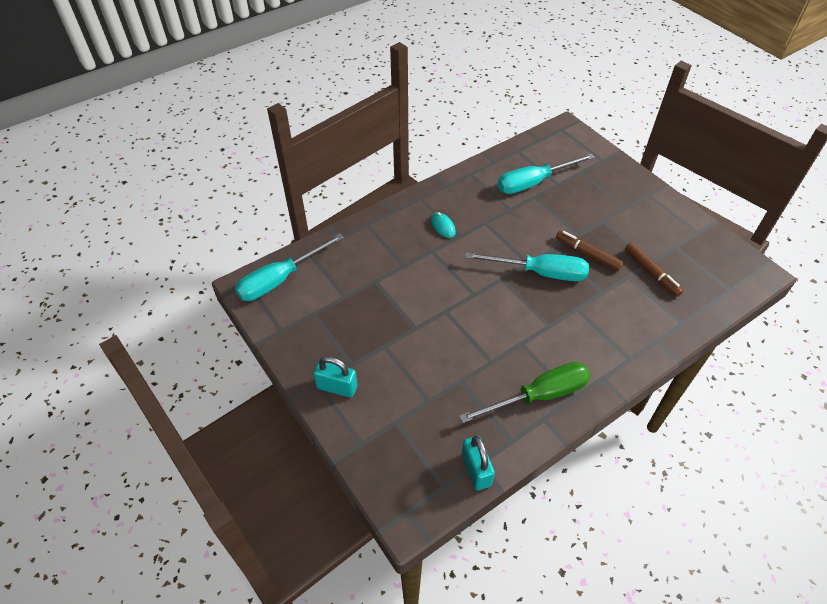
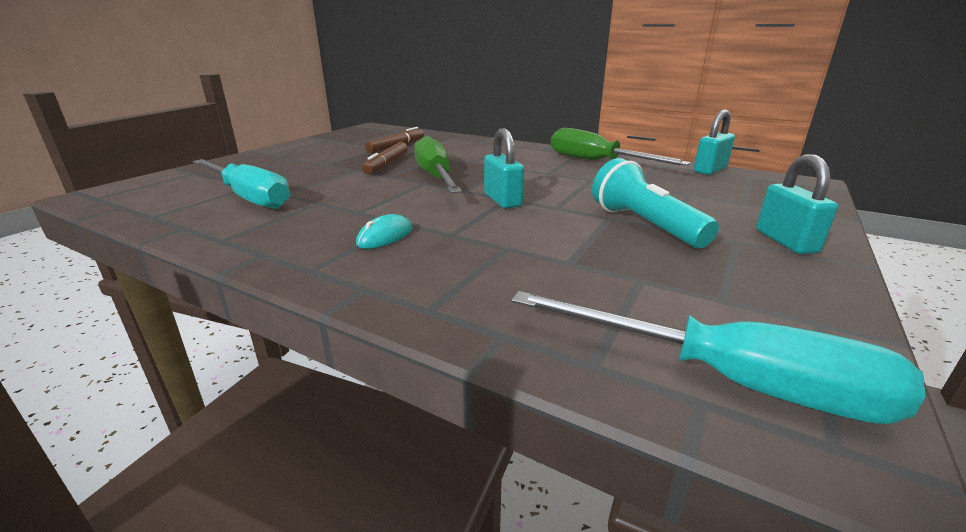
camera: 115 degrees left, 25 degrees down
turquoise screwdriver [465,252,589,281] -> green screwdriver [414,136,462,193]
none -> turquoise padlock [484,128,524,209]
none -> turquoise flashlight [592,158,719,248]

